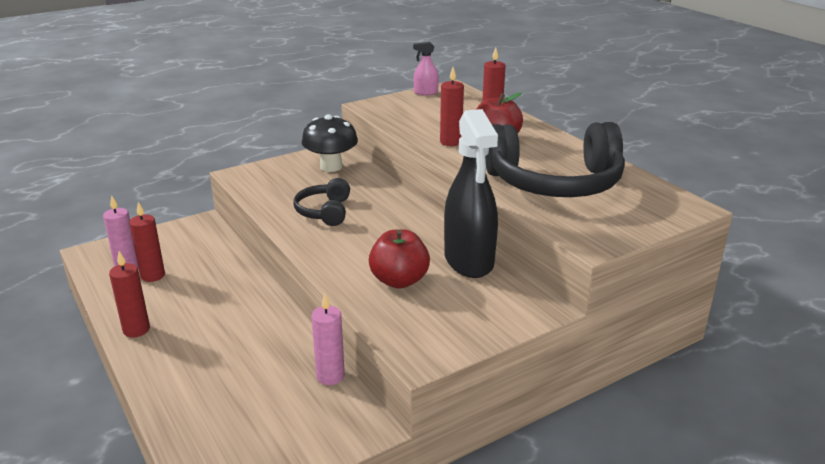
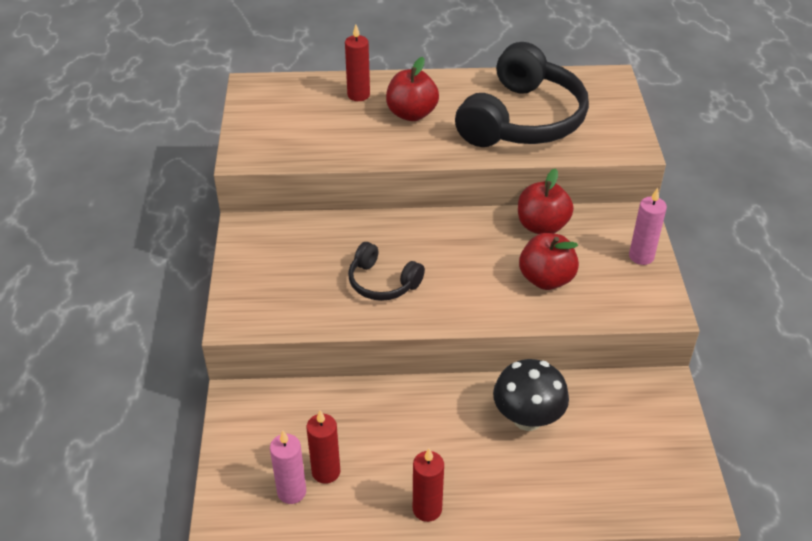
camera: 60 degrees left, 15 degrees up
black mushroom [302,114,358,172] -> black mushroom moved to [493,359,569,431]
pink candle [311,294,345,385] -> pink candle moved to [629,188,667,265]
pink spray bottle [413,42,439,95] -> none
red candle [440,67,464,146] -> none
black spray bottle [444,109,498,278] -> red apple [518,168,574,234]

